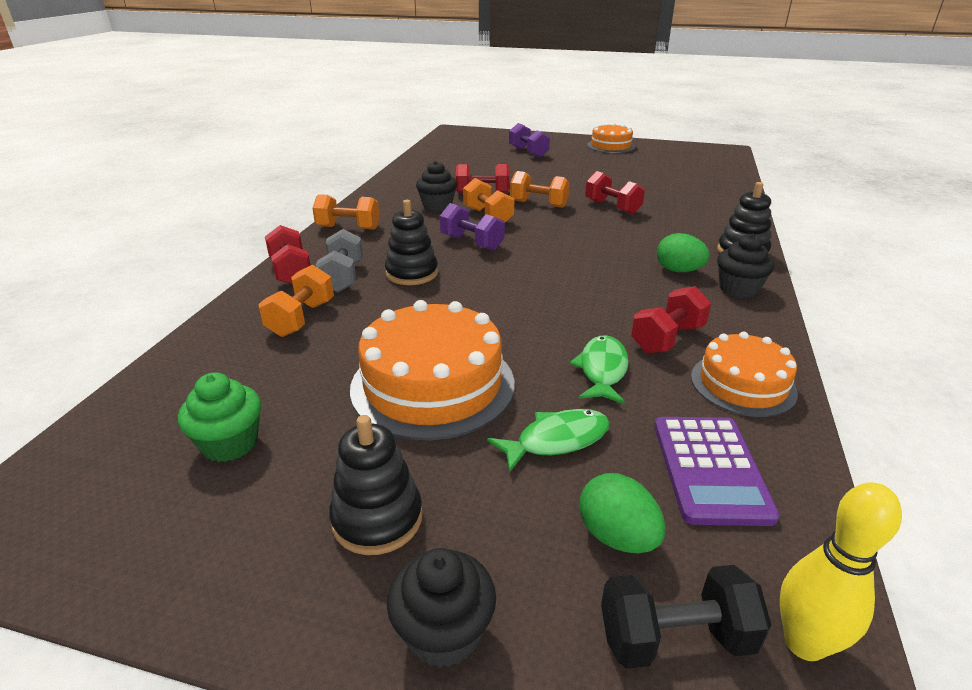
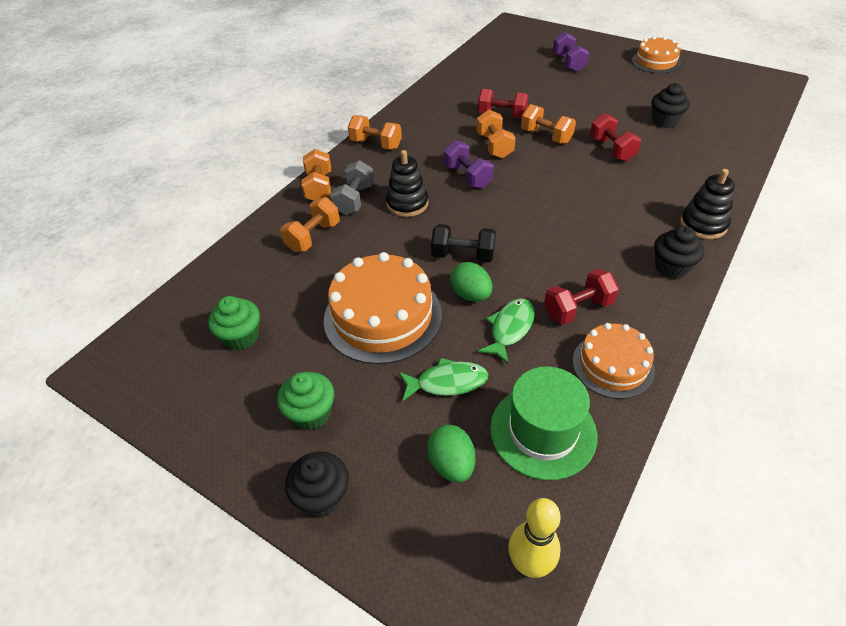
camera: 20 degrees right, 15 degrees up
red dumbbell [265,225,310,284] -> orange dumbbell [301,149,331,201]
black stacking toy [329,415,423,555] -> green cupcake [277,372,334,430]
black cupcake [416,161,457,212] -> black cupcake moved to [651,83,690,128]
black dumbbell [601,565,771,669] -> black dumbbell moved to [431,224,496,262]
purple calculator [654,417,780,526] -> green hat [490,366,597,480]
green egg [657,233,710,272] -> green egg moved to [450,262,492,302]

